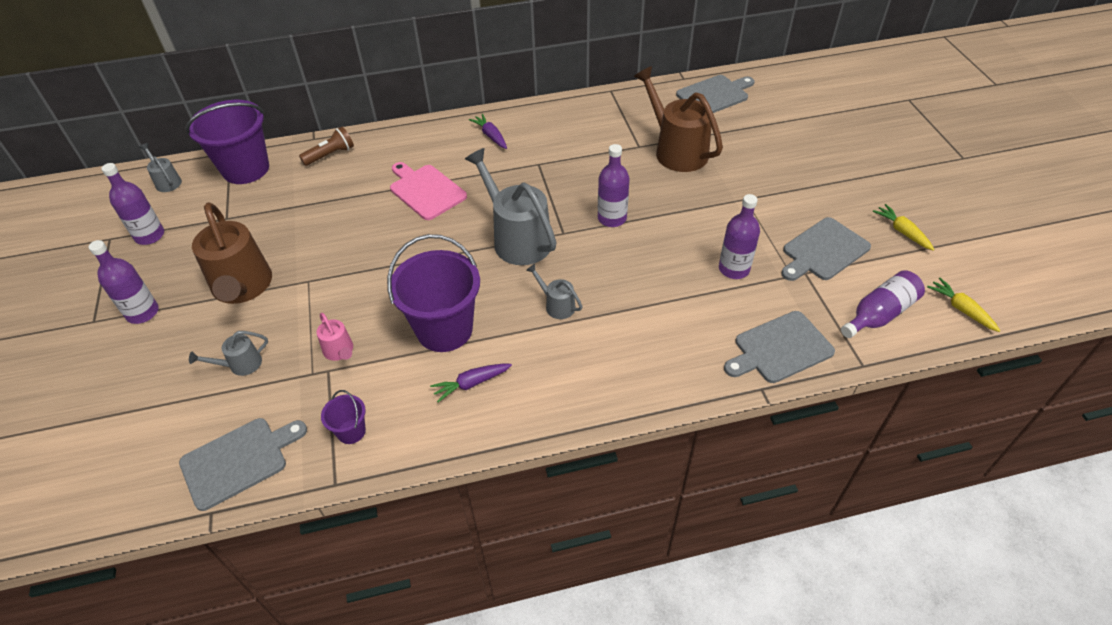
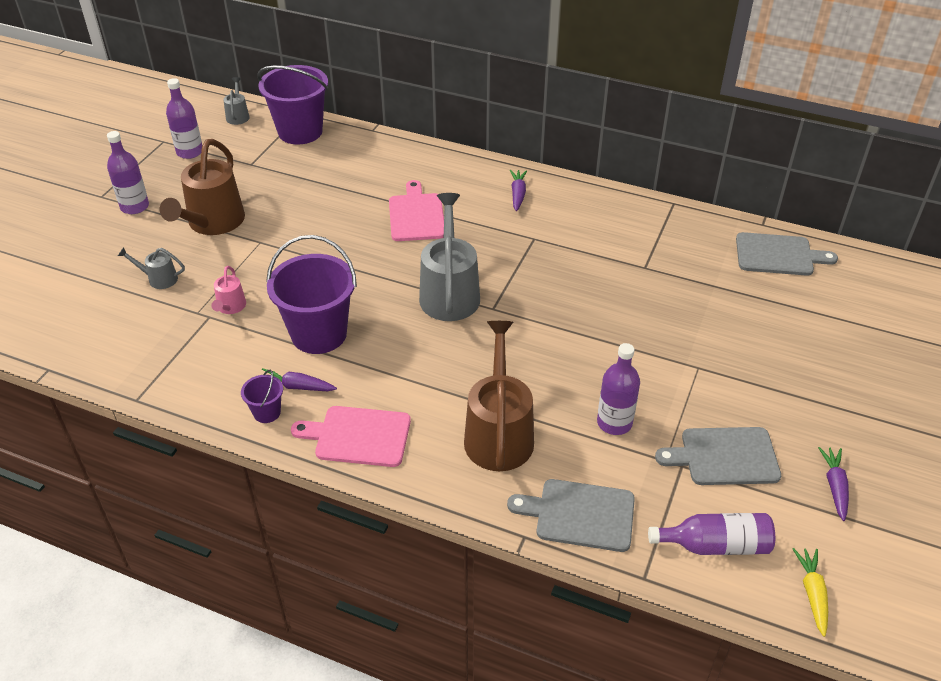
camera: 35 degrees right, 5 degrees down
grey cutting board [179,418,307,511] -> none
brown flashlight [299,127,354,166] -> none
purple bucket [321,390,366,444] -> purple bucket moved to [241,370,283,423]
grey watering can [526,264,583,319] -> none
purple bottle [598,144,630,227] -> none
brown watering can [634,66,723,172] -> brown watering can moved to [464,321,534,471]
yellow carrot [873,204,935,251] -> purple carrot [818,447,849,521]
none -> pink cutting board [291,406,411,467]

